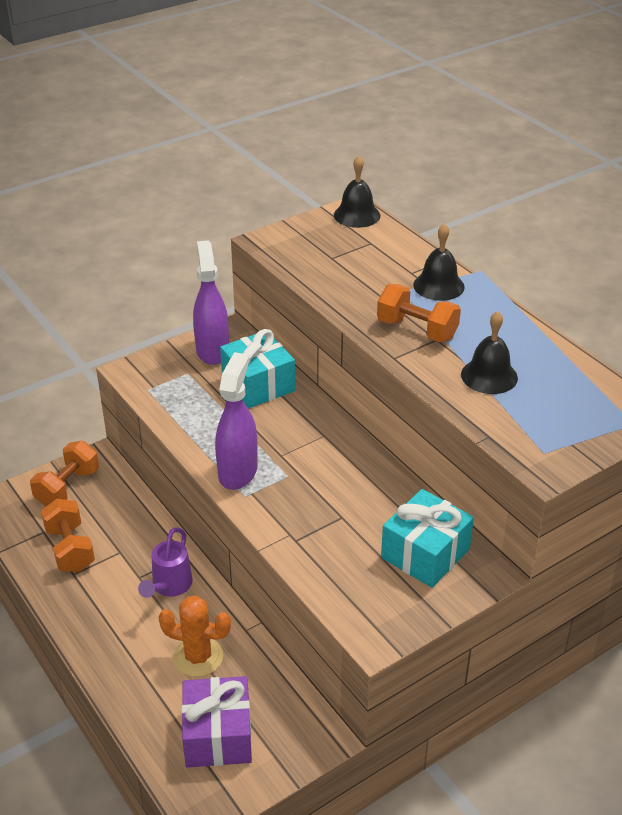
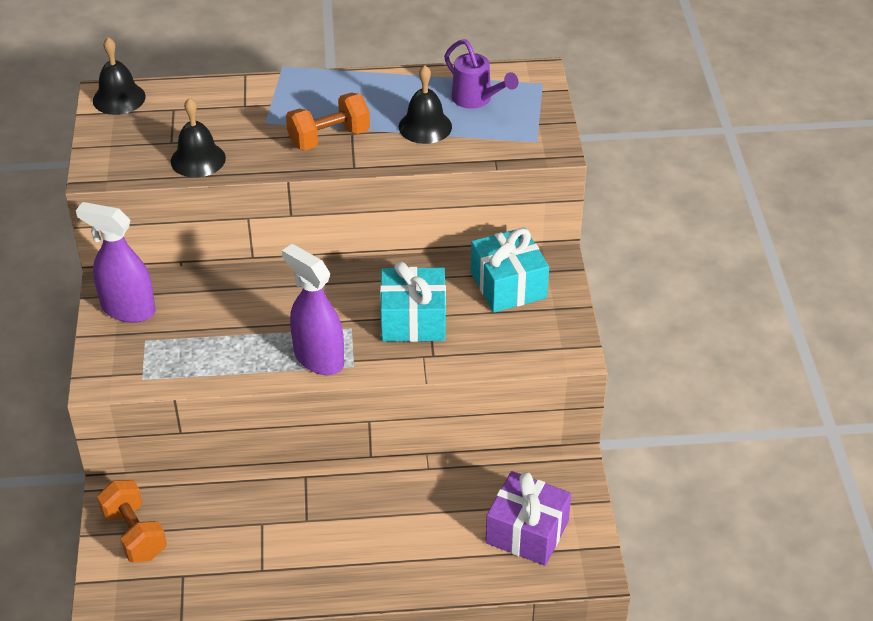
camera: 60 degrees left, 5 degrees up
orange dumbbell [41,499,95,572] -> none
purple watering can [138,527,193,598] -> purple watering can moved to [444,39,518,109]
orange cactus [158,596,231,677] -> none
turquoise gift [220,329,295,408] -> turquoise gift moved to [380,261,446,342]
black bell [413,224,465,301] -> black bell moved to [171,98,226,178]

